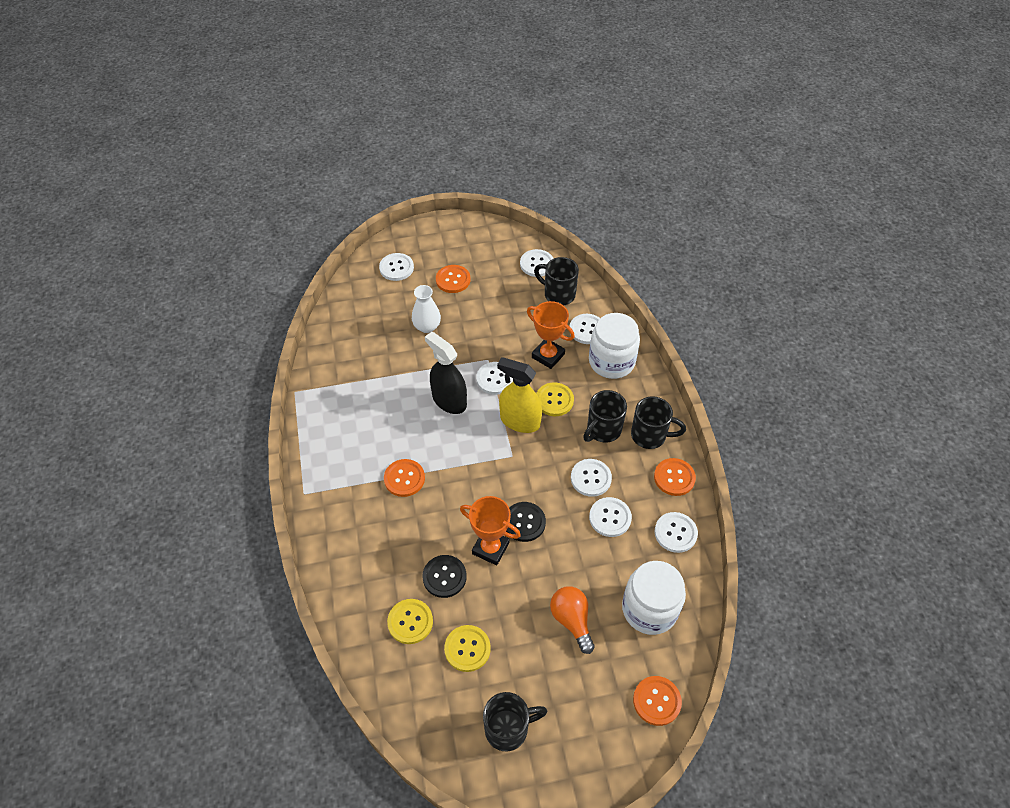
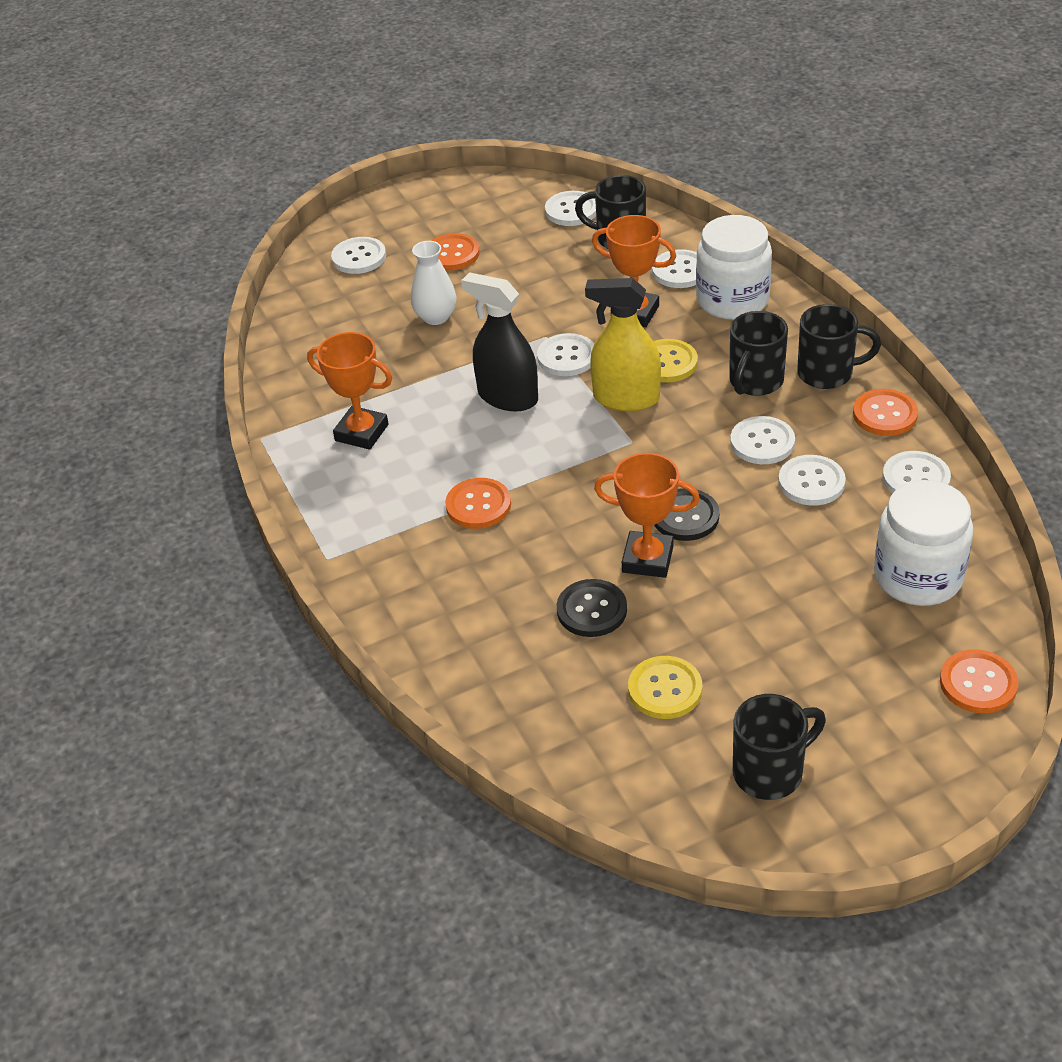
camera: 10 degrees left, 10 degrees down
yellow button [387,599,433,644] -> none
orange light bulb [550,586,595,654] -> none
none -> orange trophy [307,332,392,450]

